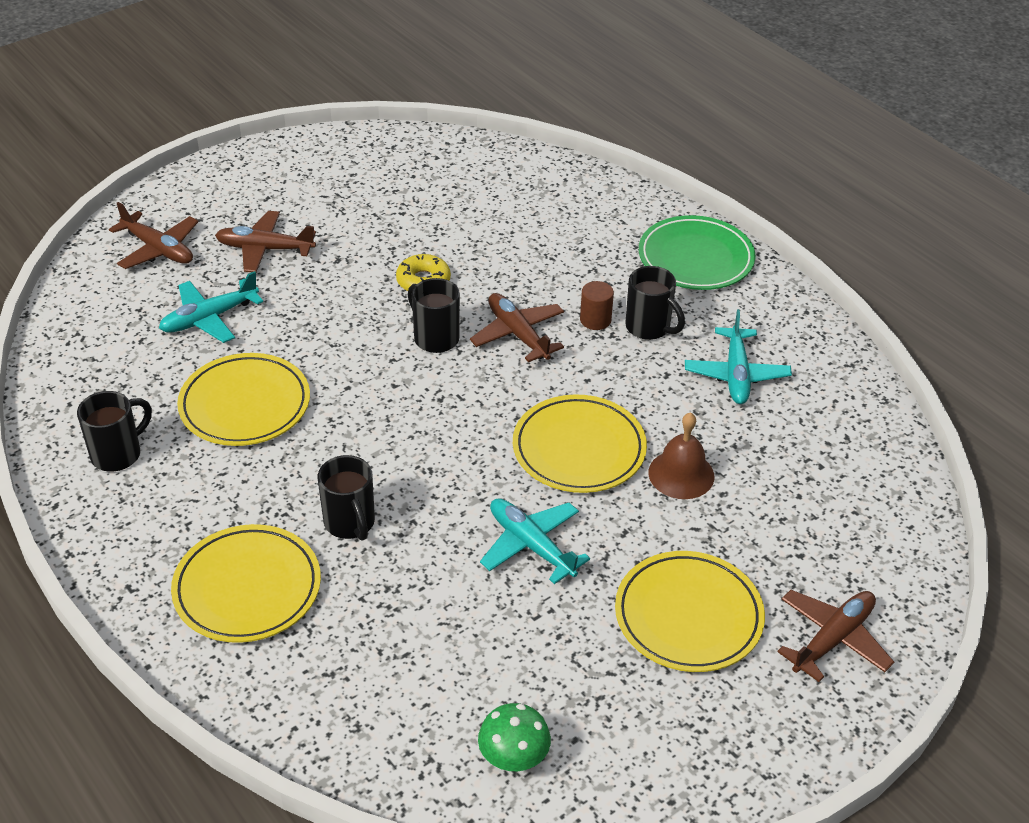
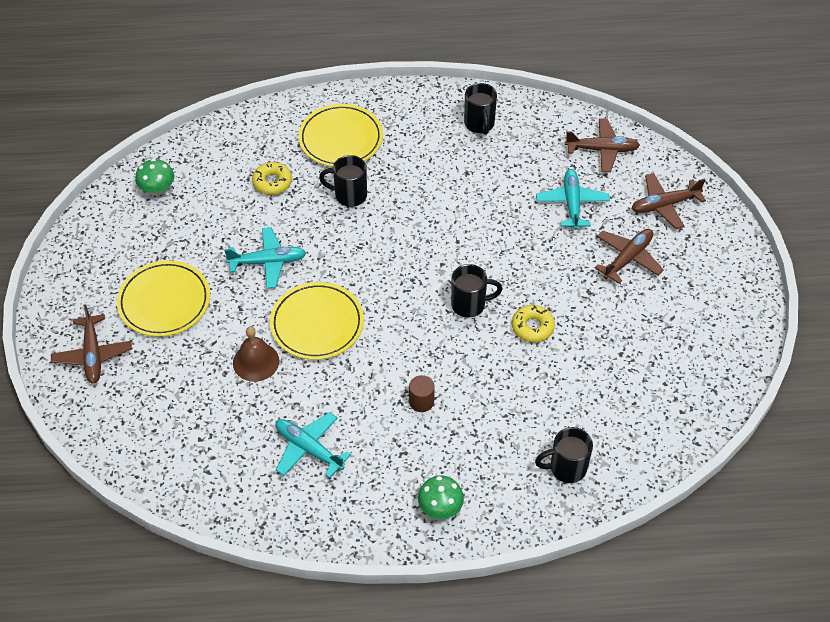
camera: 125 degrees right, 10 degrees up
yellow plate [177,353,310,446] -> none
brown plane [470,293,564,363] -> brown plane moved to [565,118,640,172]
black mug [625,266,685,340] -> black mug moved to [535,427,593,483]
green plate [639,215,755,290] -> green mushroom [418,476,464,519]
none -> yellow donut [252,162,292,195]

